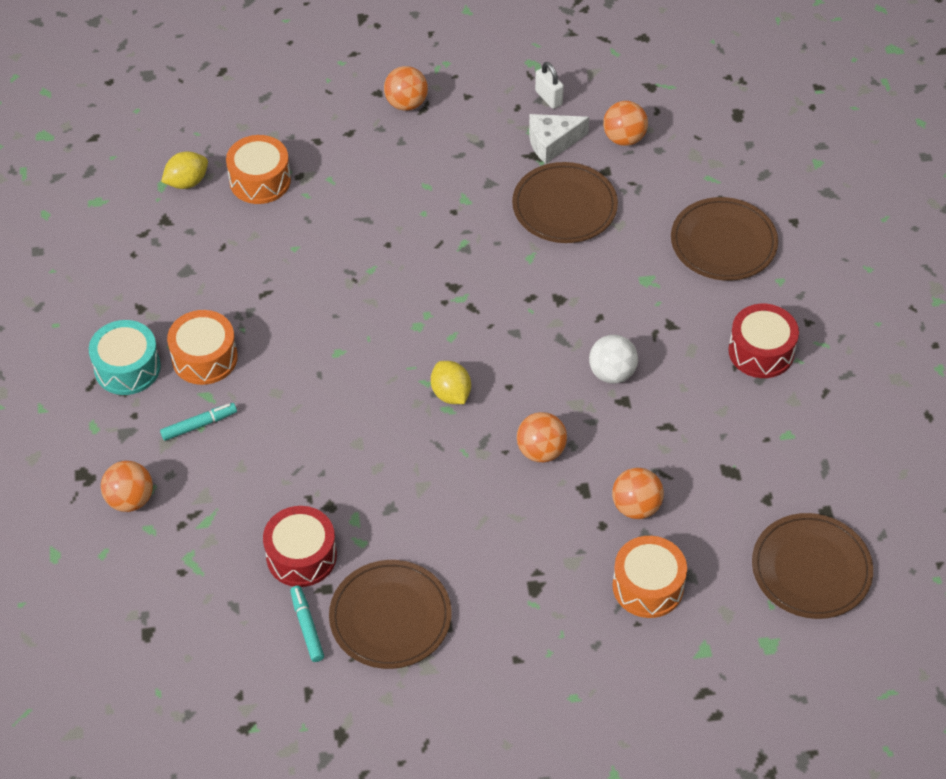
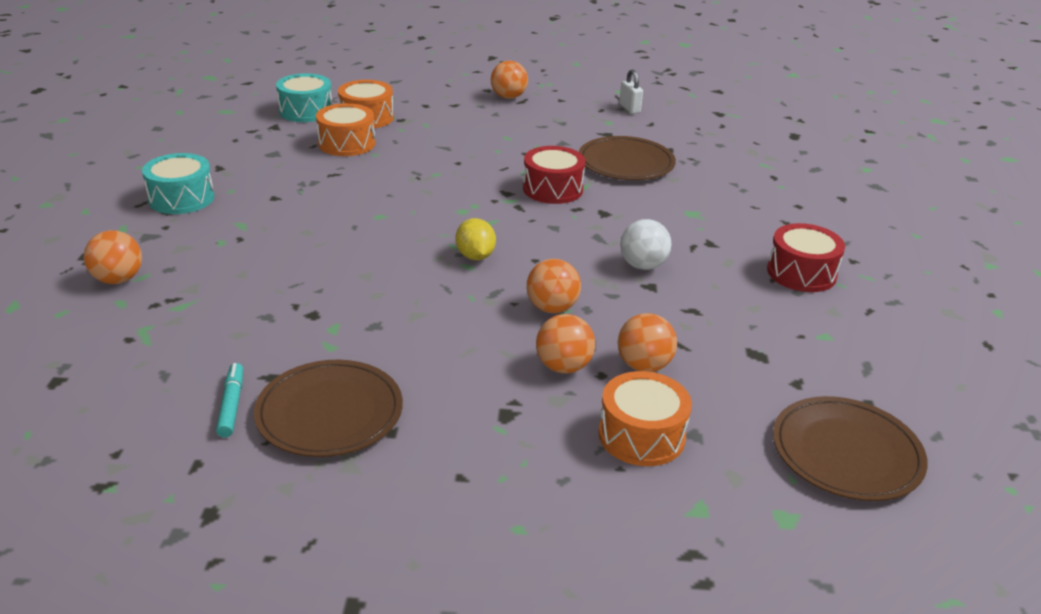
camera: 10 degrees right, 20 degrees down
turquoise marker [160,403,237,441] -> none
yellow lemon [161,152,208,189] -> turquoise drum [276,73,333,122]
orange drum [167,310,238,385] -> orange drum moved to [316,103,375,156]
red drum [263,506,337,587] -> red drum moved to [523,146,586,204]
white cheese [529,114,589,164] -> none
orange ball [603,101,648,146] -> orange ball moved to [536,314,595,374]
brown plate [671,197,778,281] -> none

